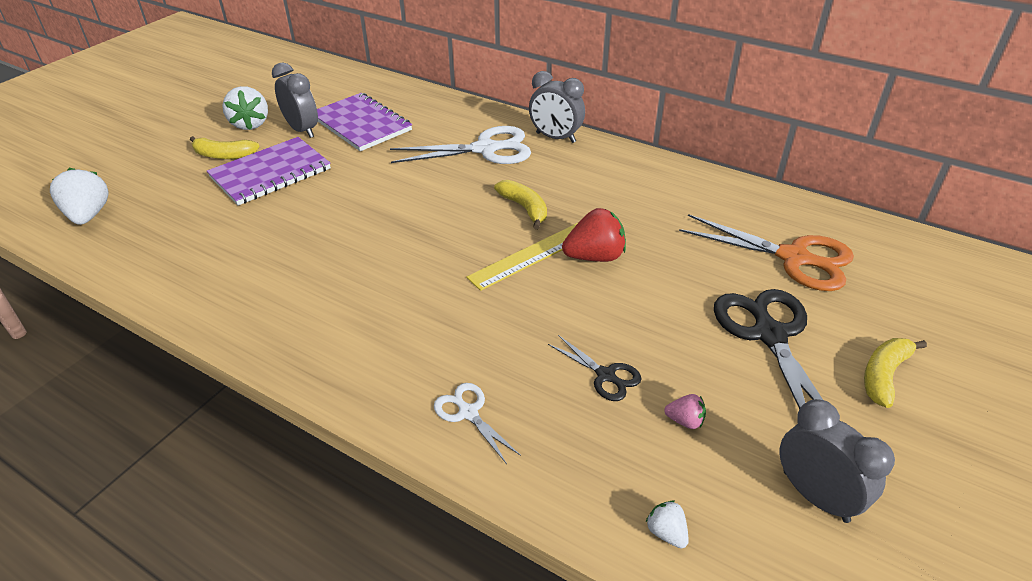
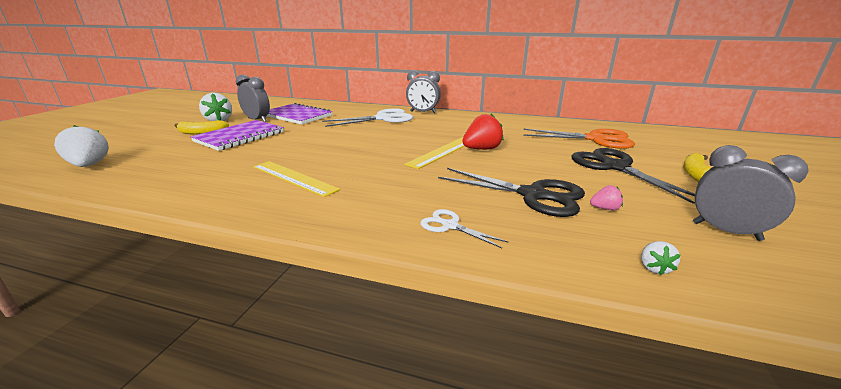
camera: 15 degrees left, 15 degrees down
yellow banana [494,180,547,229] -> none
black scissors [548,335,642,401] -> black scissors [438,168,585,217], size x1.96
white strawberry [646,500,689,548] -> white strawberry turned 120 degrees counterclockwise [641,241,680,275]
none -> yellow ruler [253,161,340,197]

